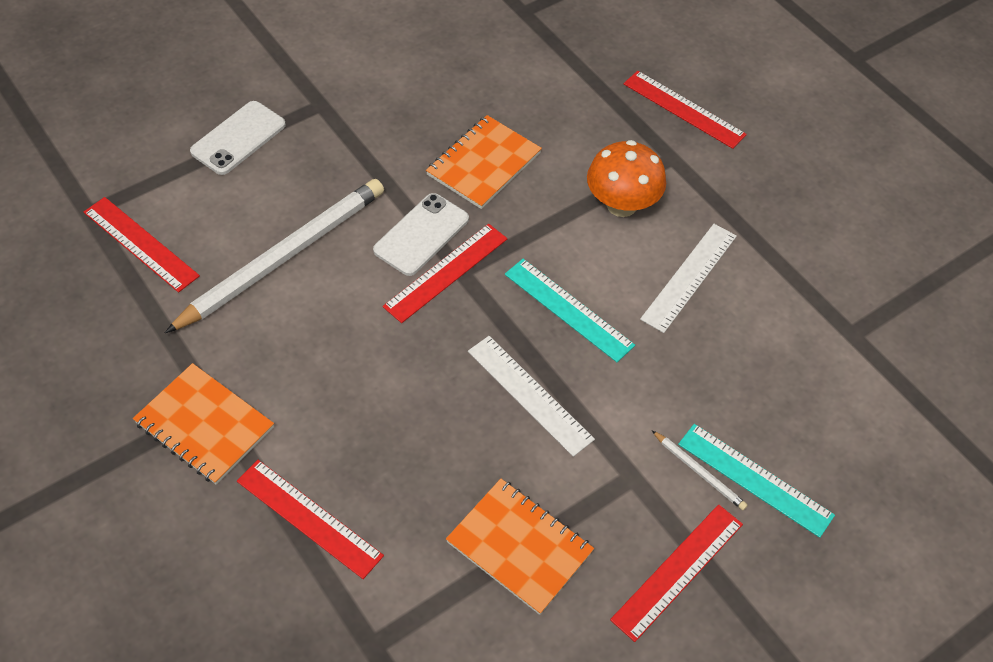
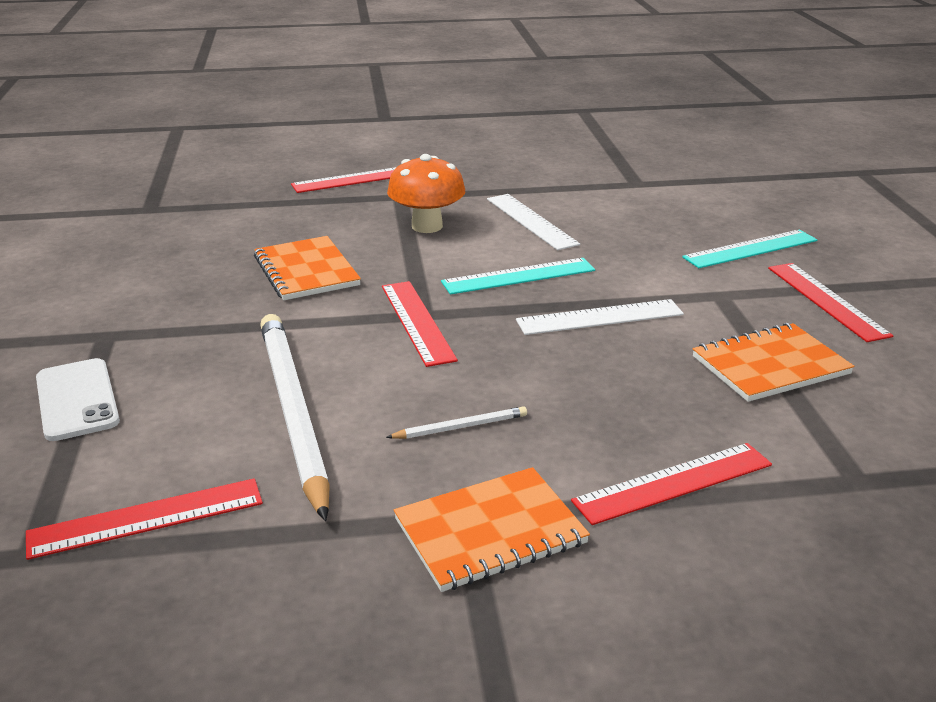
camera: 60 degrees left, 25 degrees down
white phone [373,193,469,276] -> none
white pencil [652,431,748,510] -> white pencil moved to [386,406,527,439]

